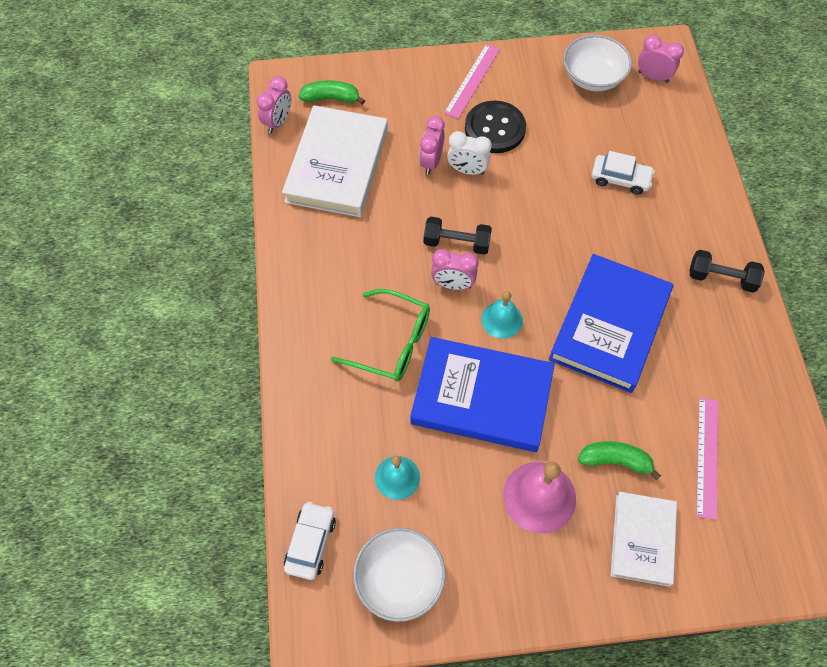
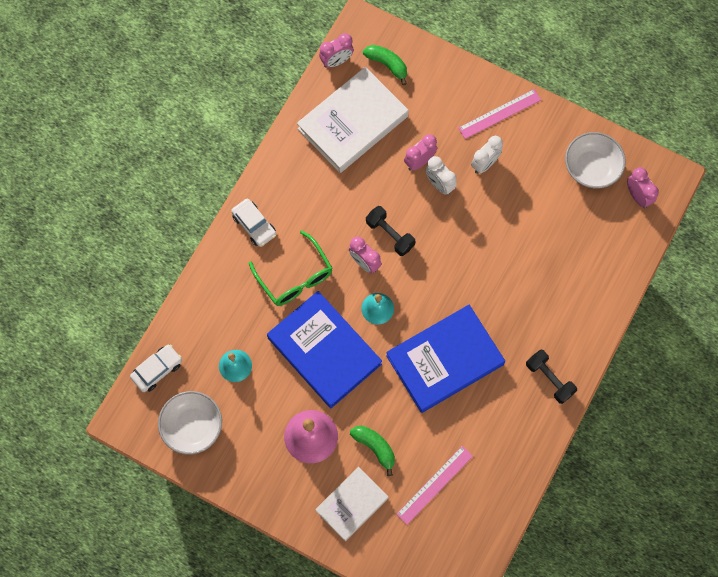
camera: 35 degrees right, 10 degrees up
black button [465,101,526,153] -> white clock [471,136,503,174]
white car [591,151,655,195] -> white car moved to [231,199,276,247]

